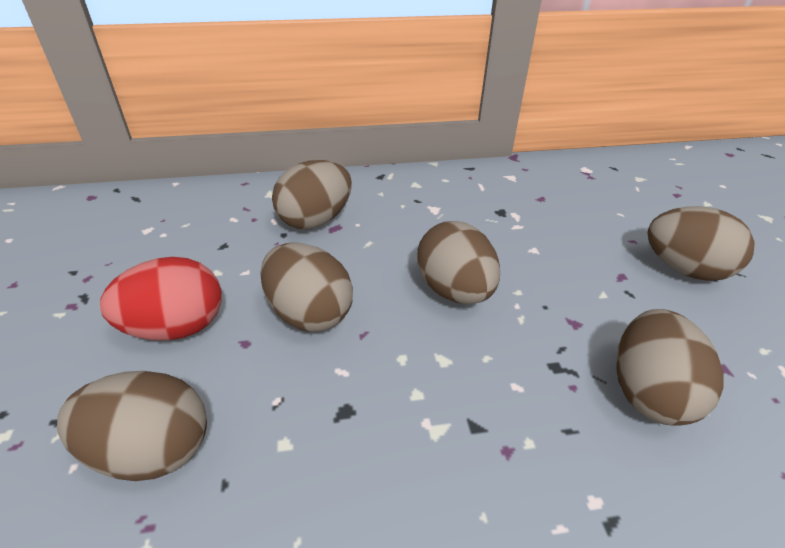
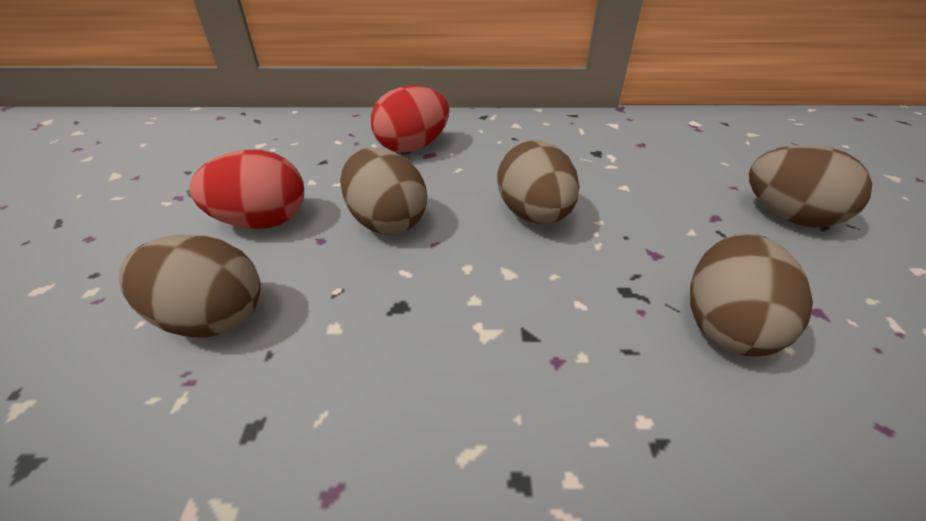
camera: 10 degrees right, 0 degrees up
brown egg [272,160,352,229] -> red egg [371,85,449,153]

